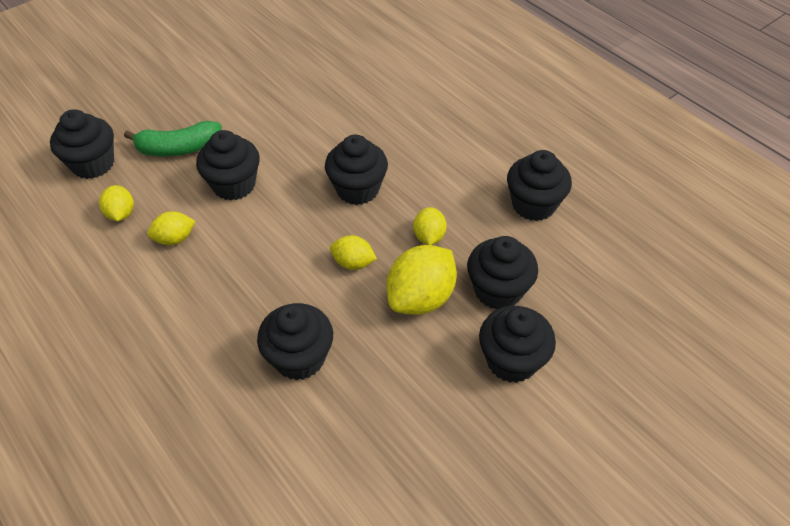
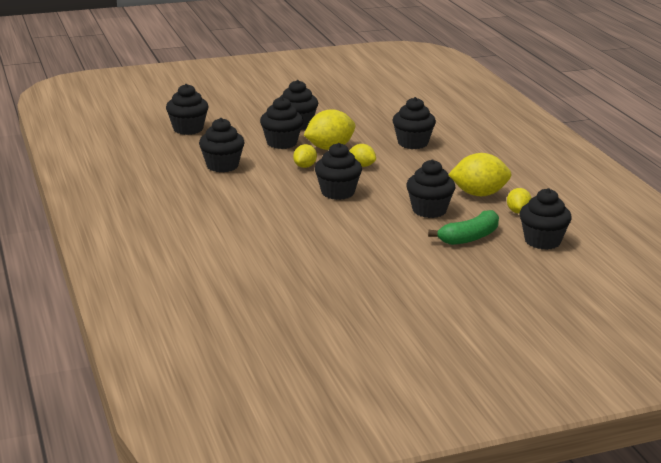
camera: 160 degrees left, 25 degrees down
green banana [124,121,222,156] -> green banana turned 135 degrees clockwise [428,210,499,245]
yellow lemon [147,211,196,245] -> yellow lemon [448,153,512,196], size x1.80
none -> black cupcake [166,84,209,135]

